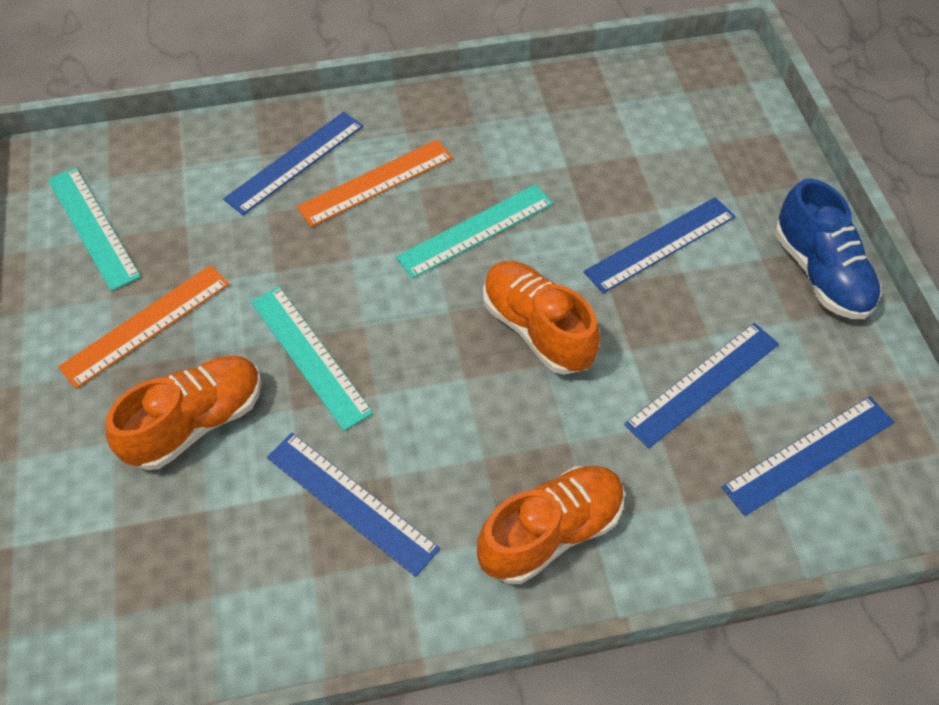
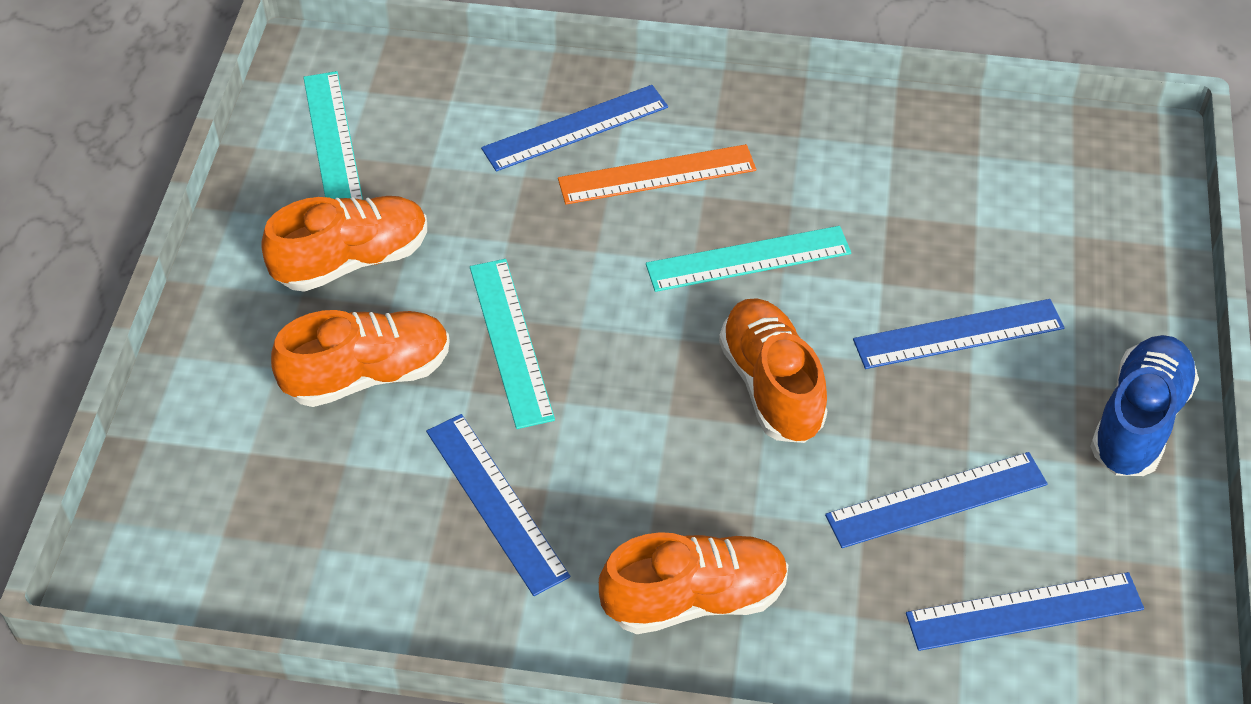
camera: 20 degrees right, 5 degrees down
orange ruler [58,265,230,389] -> orange shoe [261,196,427,292]
blue shoe [775,178,881,319] -> blue shoe turned 150 degrees counterclockwise [1090,335,1199,476]

